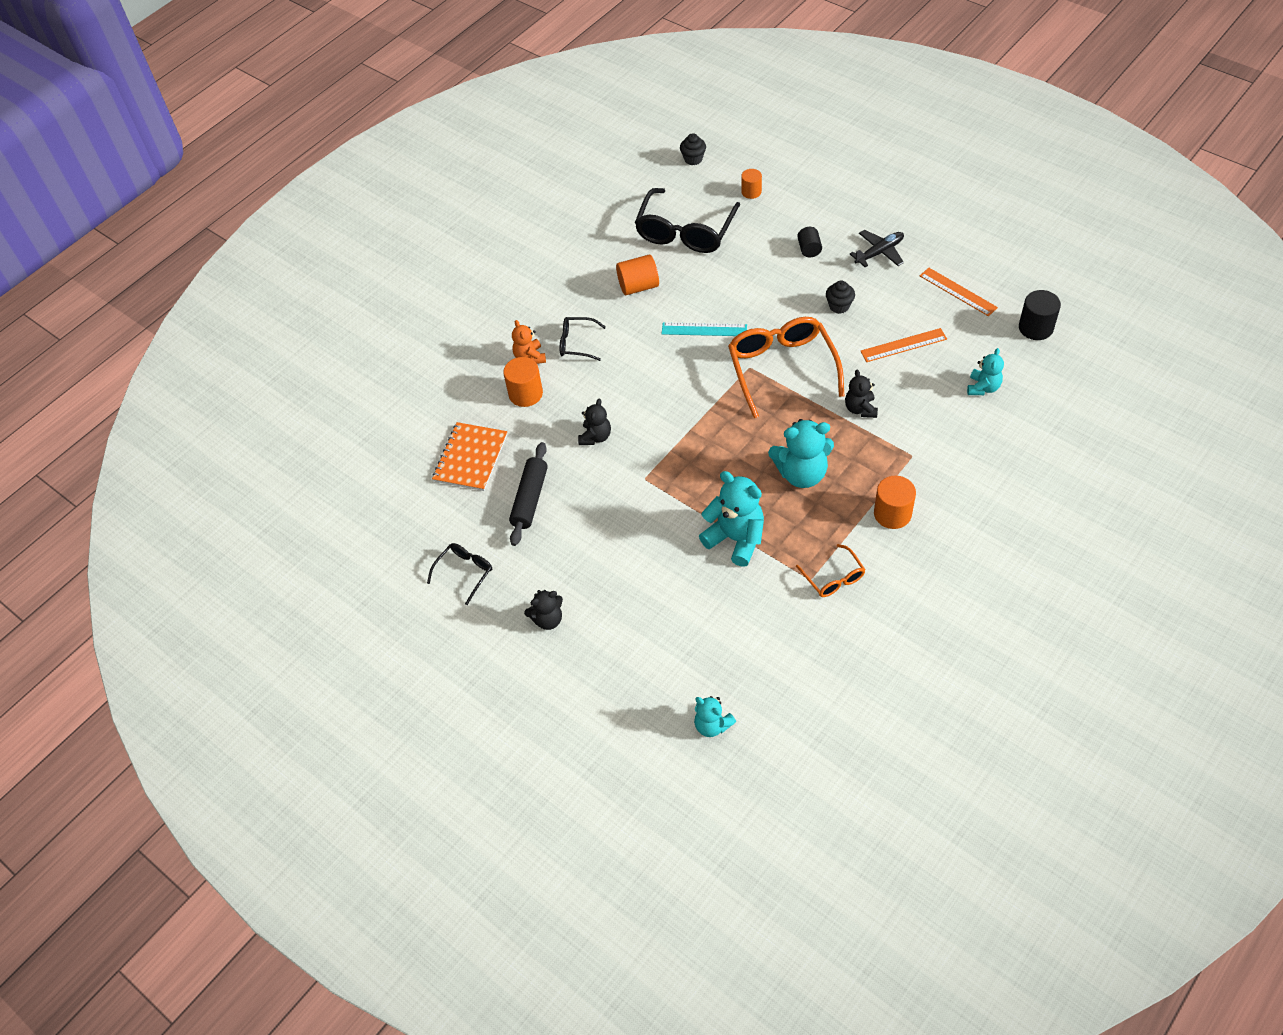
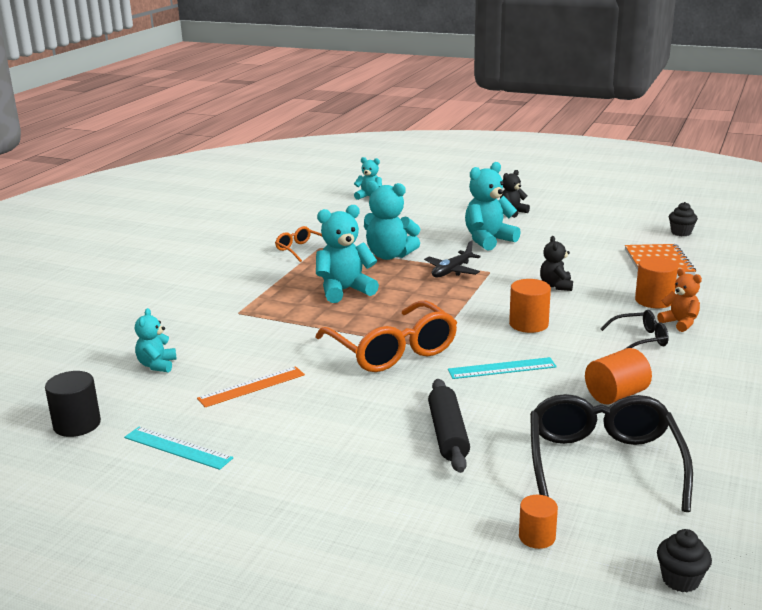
camera: 160 degrees right, 30 degrees down
black glasses [427,543,492,605] -> none
black rolling pin [509,442,548,546] -> black rolling pin moved to [428,379,470,473]
black cylinder [797,227,822,257] -> none
black cupcake [826,280,855,314] -> black cupcake moved to [669,202,698,236]
black teddy bear [845,369,878,418] -> none
black plane [850,230,904,267] -> black plane moved to [424,240,481,277]
orange cylinder [874,476,916,529] -> orange cylinder moved to [509,279,551,333]
orange ruler [920,268,998,316] -> turquoise ruler [124,427,233,470]
none -> turquoise teddy bear [465,162,521,251]

